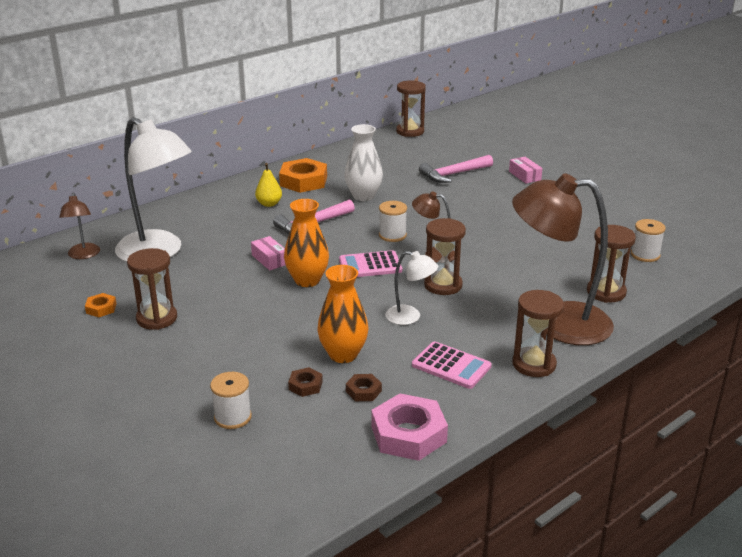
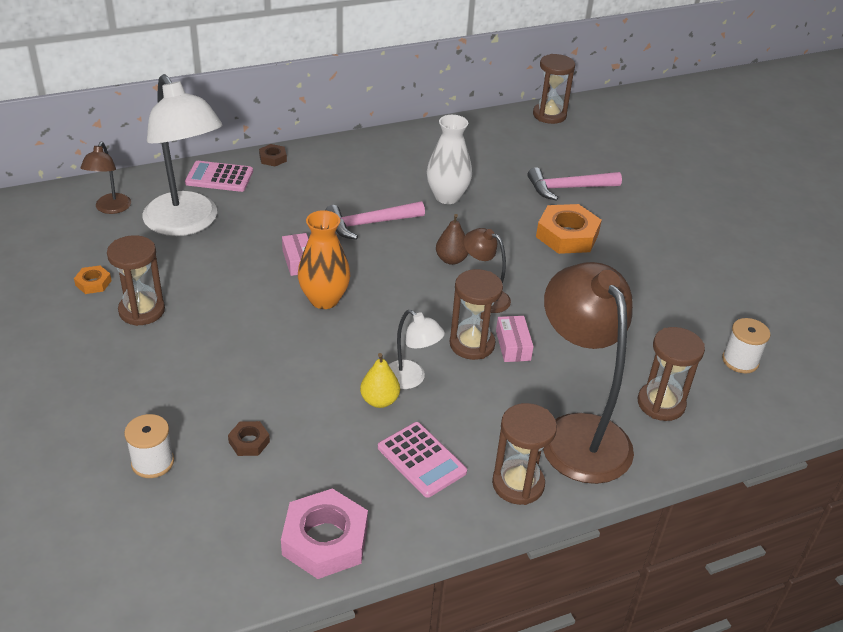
camera: 15 degrees right, 10 degrees up
yellow pear [255,163,282,207] -> yellow pear moved to [360,353,400,408]
orange nut [279,158,327,193] -> orange nut moved to [536,204,602,254]
orange vase [317,265,368,363] -> none
pink calculator [339,250,402,277] -> pink calculator moved to [185,161,253,192]
brown nut [346,374,382,401] -> brown nut moved to [259,144,287,167]
white spool [379,201,407,242] -> brown pear [436,214,469,265]
pink box [509,157,542,184] -> pink box moved to [496,316,534,362]
brown lamp [512,173,614,345] -> brown lamp turned 45 degrees clockwise [543,262,634,484]

